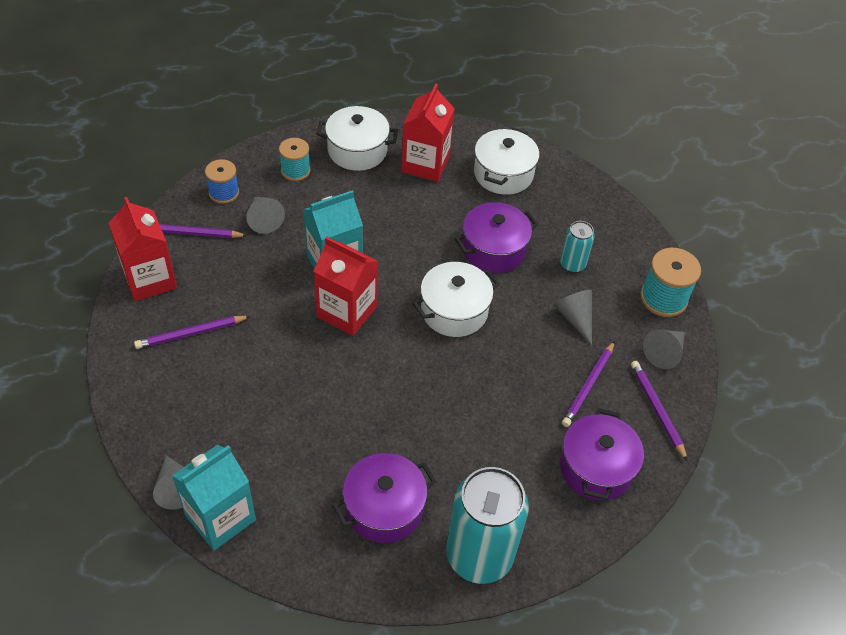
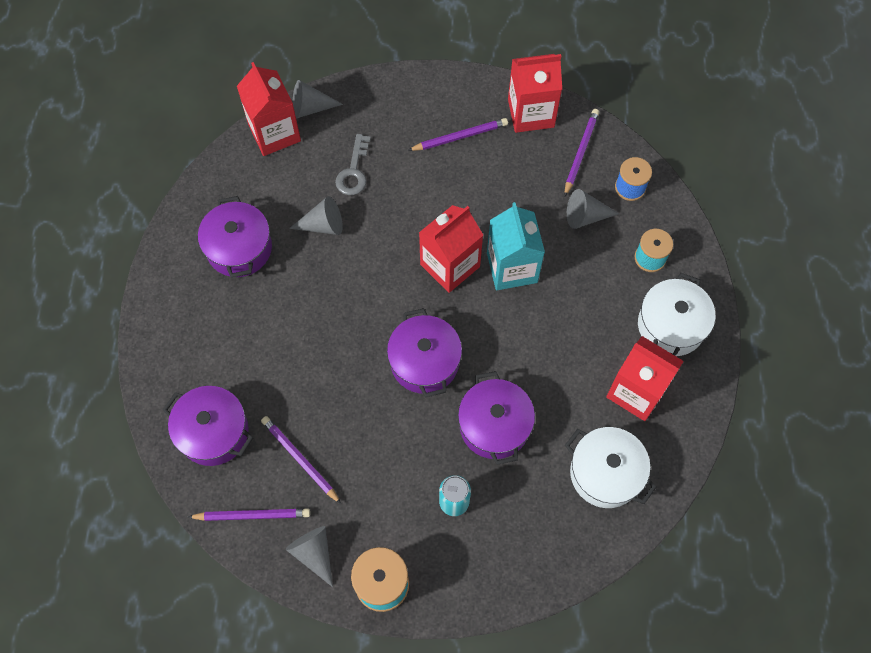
camera: 110 degrees right, 15 degrees up
purple pencil [134,316,250,349] -> purple pencil turned 75 degrees clockwise [408,118,508,151]
turquoise carton [172,445,256,550] -> red carton [237,62,301,156]
white pot [412,262,500,337] -> purple pot [387,308,462,397]
turquoise can [446,467,529,584] -> none
grey cone [554,290,592,345] -> grey cone moved to [289,196,343,235]
none -> grey key [335,134,371,195]

